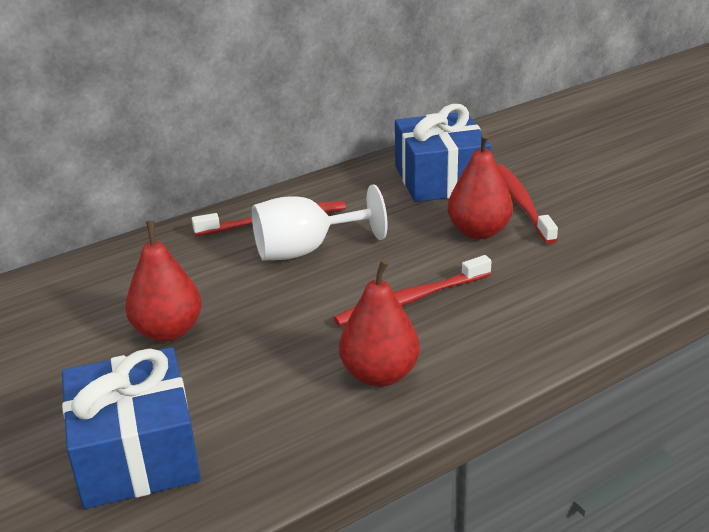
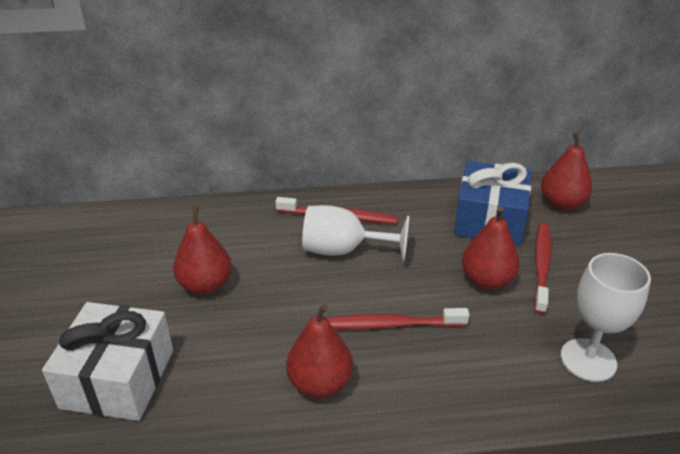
camera: 25 degrees right, 5 degrees up
blue gift [62,347,201,509] -> white gift [42,302,173,421]
none -> red pear [541,132,592,211]
none -> white goblet [561,253,651,382]

